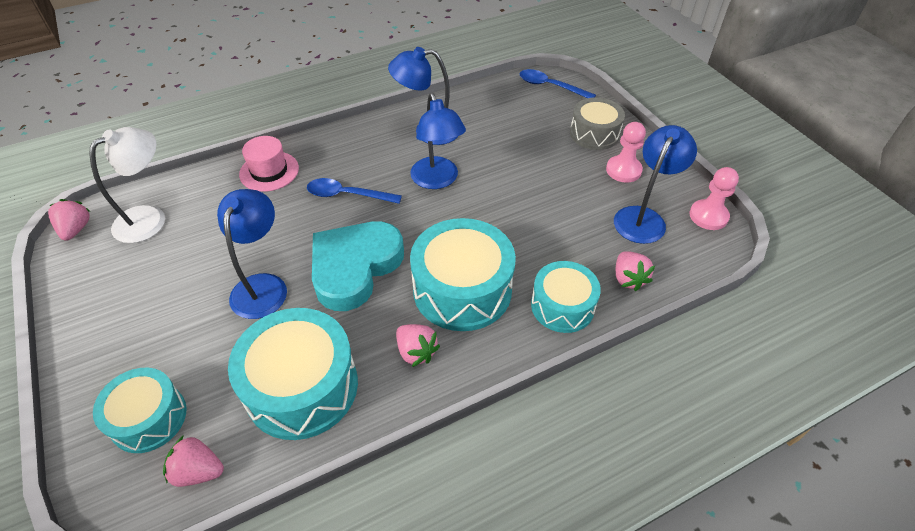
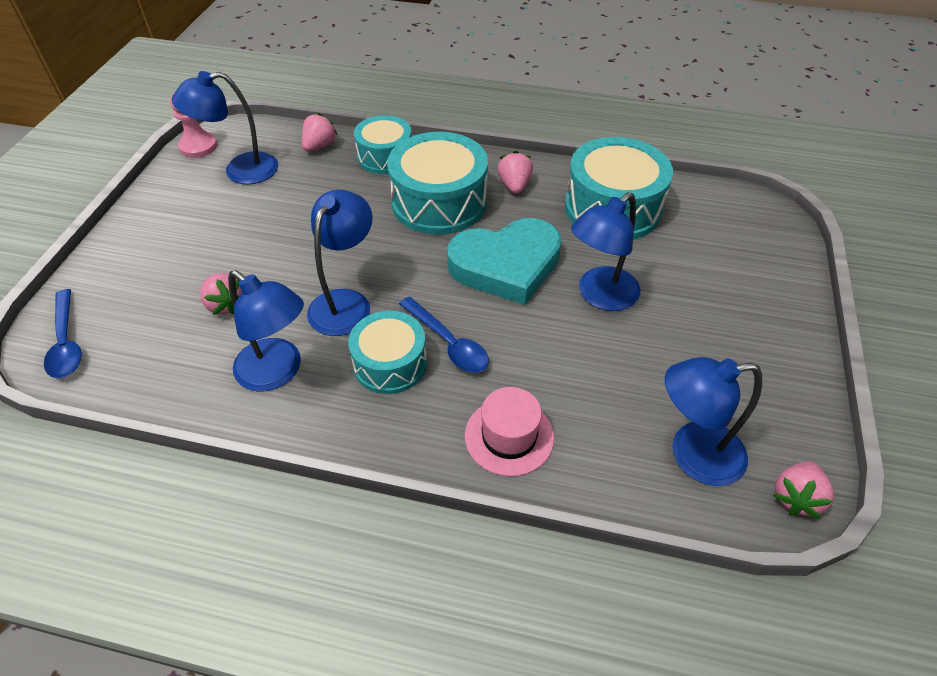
camera: 140 degrees left, 0 degrees up
white lamp [89,127,165,243] -> blue lamp [665,357,762,486]
turquoise drum [93,368,187,453] -> turquoise drum moved to [348,311,427,394]
pink strawberry [163,435,224,487] -> pink strawberry moved to [200,273,242,315]
grey drum [570,97,625,150] -> none
pink pawn [606,122,646,183] -> none

